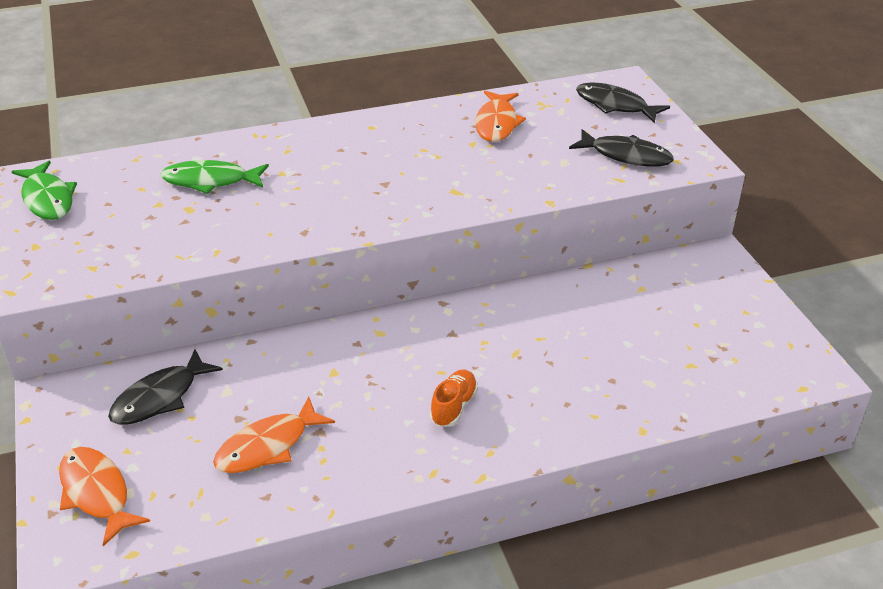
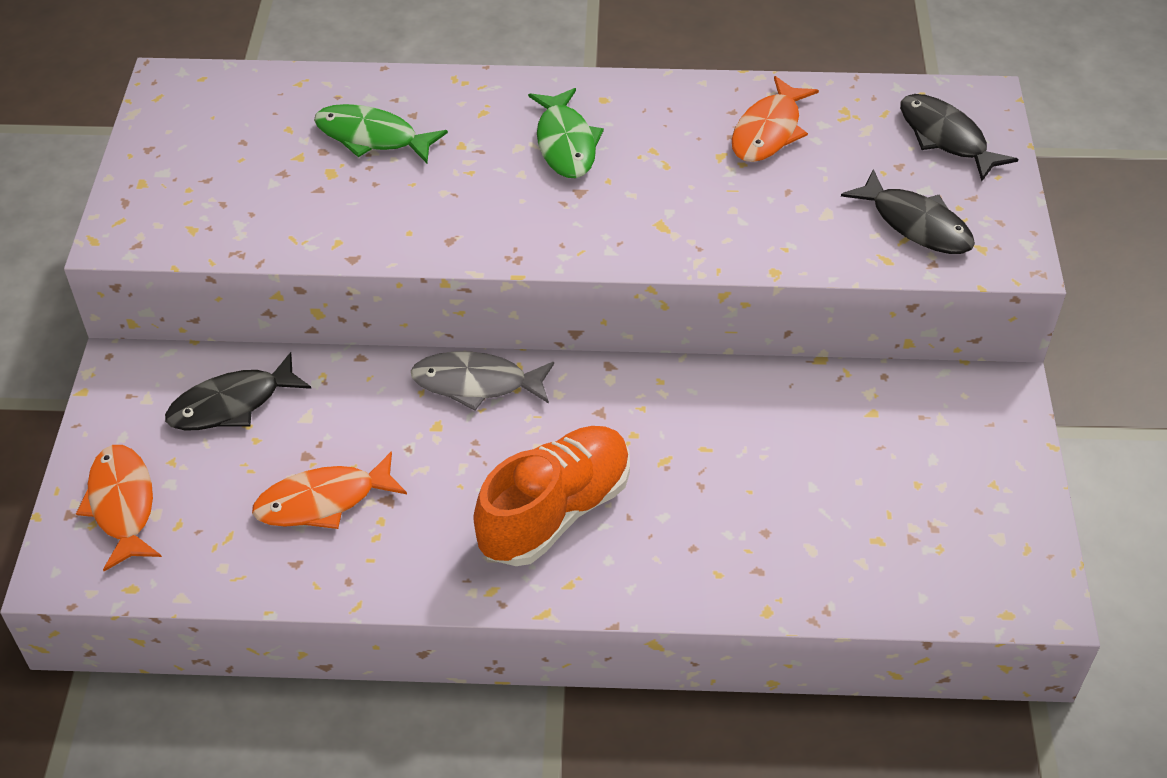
camera: 20 degrees right, 10 degrees up
green fish [11,161,77,220] -> green fish moved to [528,88,604,178]
orange shoe [430,369,478,427] -> orange shoe [473,426,630,566], size x2.01
none -> grey fish [411,351,554,411]

